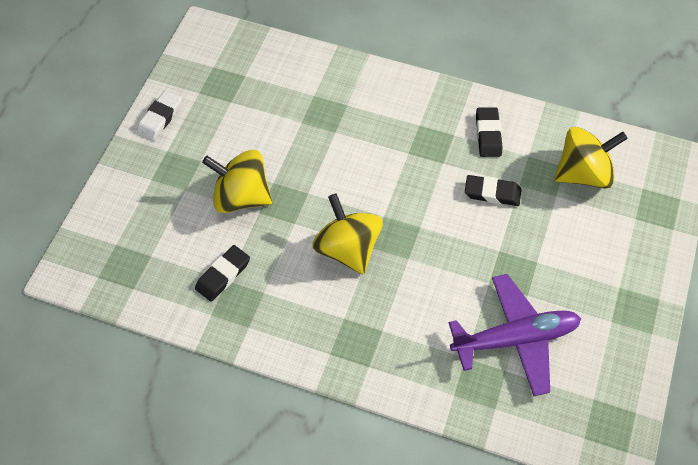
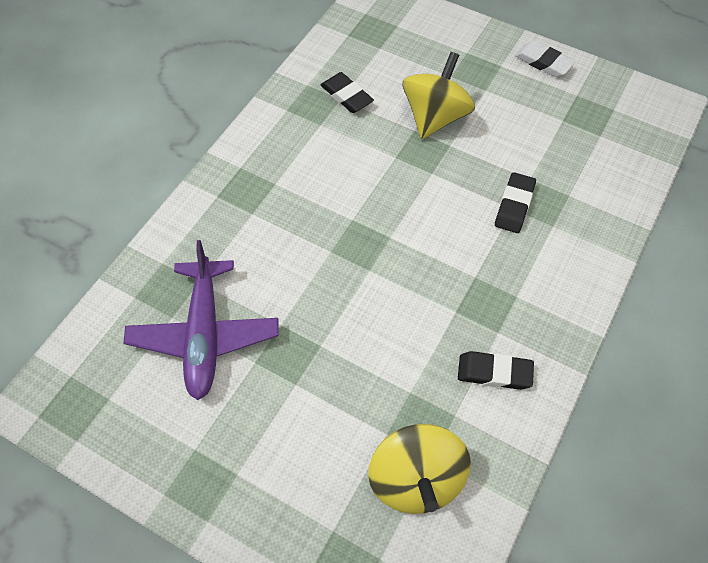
camera: 100 degrees right, 0 degrees up
yellow spinning top [312,194,383,275] -> none
black eraser [465,175,521,206] -> black eraser moved to [495,172,536,233]

